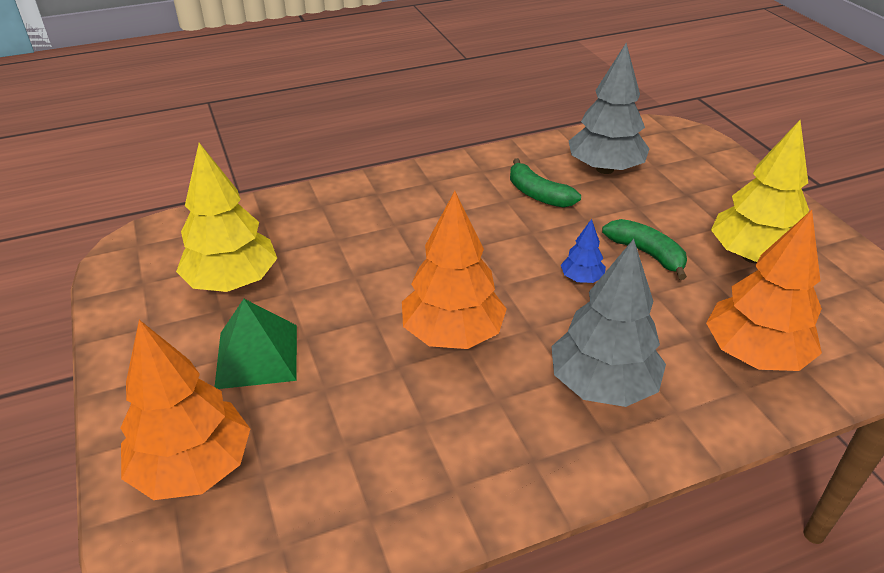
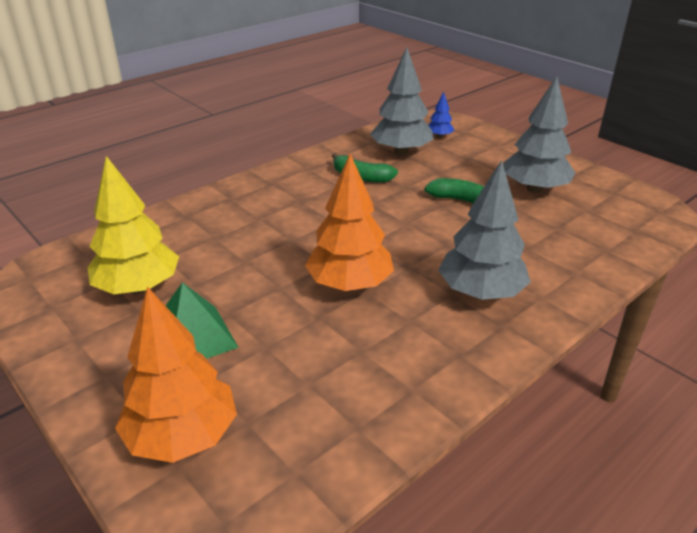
camera: 20 degrees left, 5 degrees down
blue tree [561,219,606,283] -> blue tree moved to [428,92,454,138]
orange tree [706,210,822,371] -> none
yellow tree [711,120,809,263] -> grey tree [503,76,575,193]

